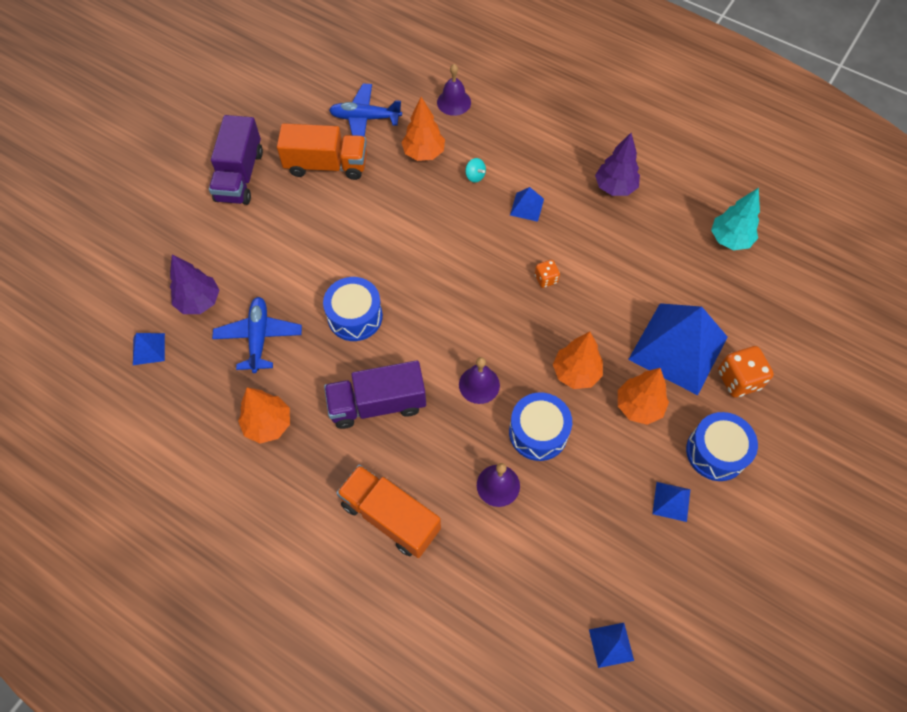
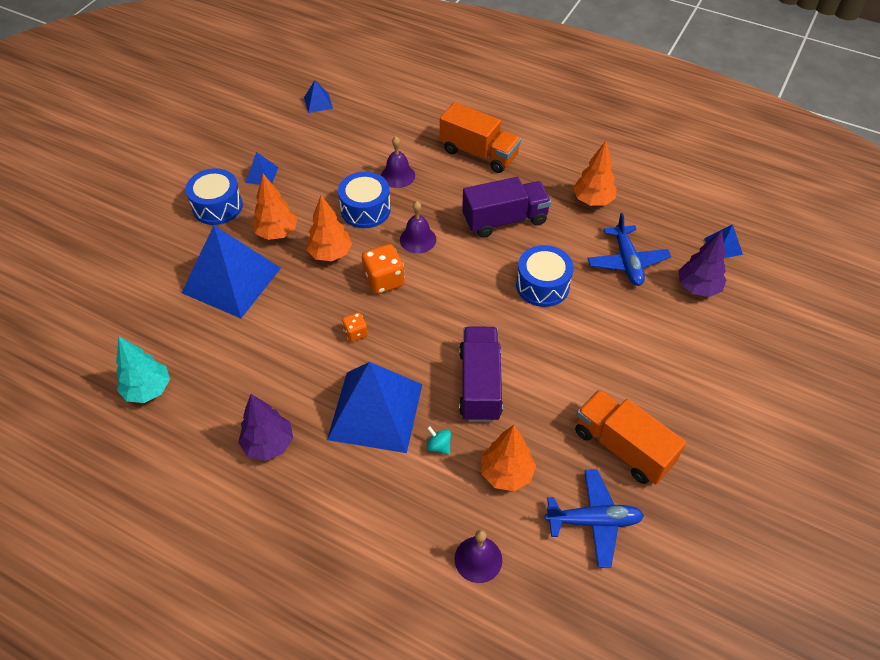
camera: 175 degrees right, 10 degrees down
purple truck [209,115,263,205] -> purple truck moved to [459,326,503,422]
orange truck [277,123,367,180] -> orange truck turned 45 degrees clockwise [575,389,686,485]
blue pyramid [510,187,544,222] -> blue pyramid [327,362,422,453], size x2.39
orange dice [718,346,773,398] -> orange dice moved to [362,244,405,294]

